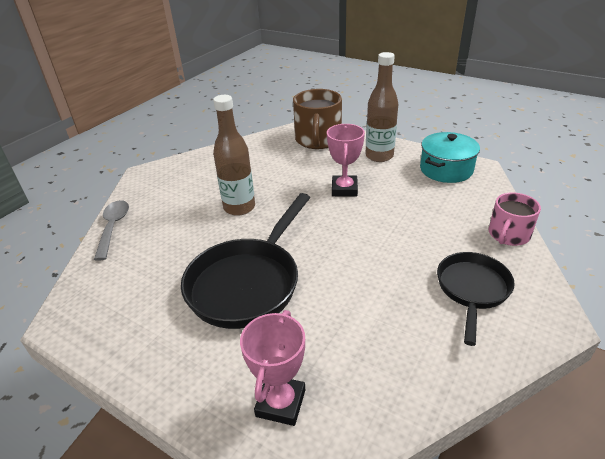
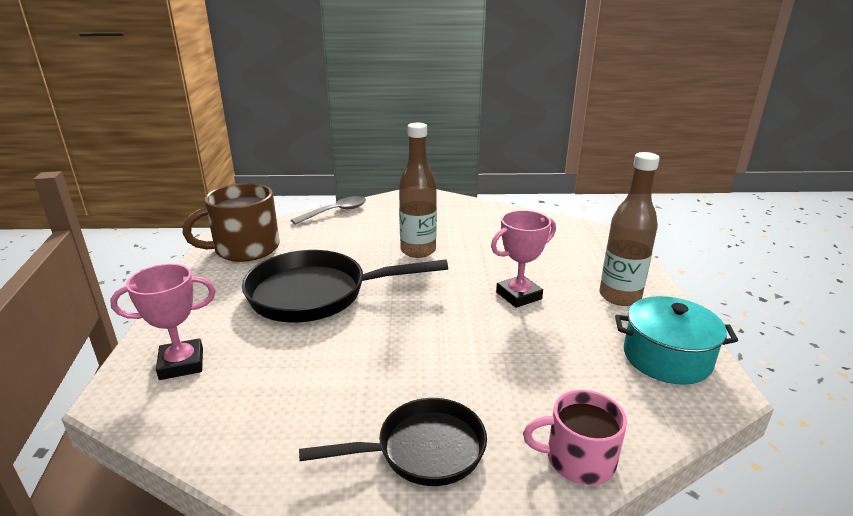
camera: 55 degrees right, 10 degrees down
brown mug [293,89,342,149] -> brown mug moved to [183,183,280,262]

